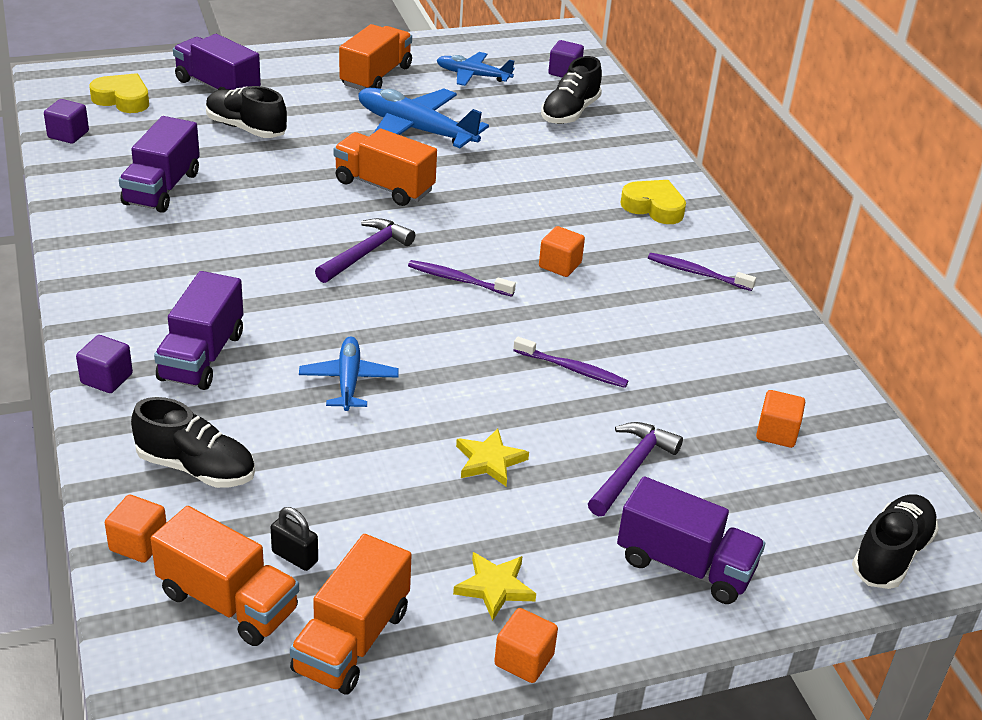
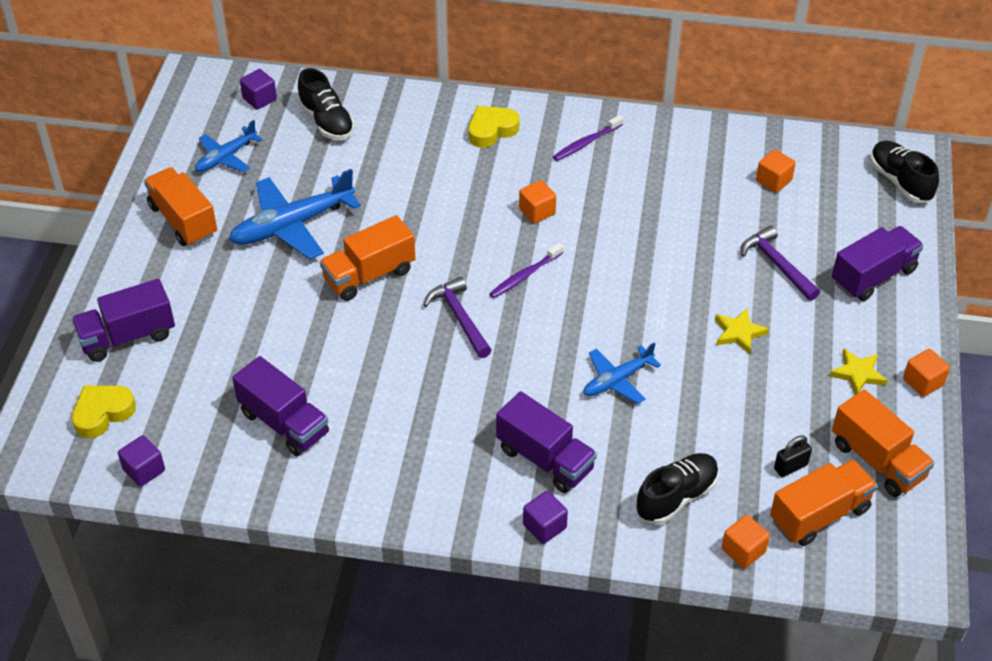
camera: 60 degrees left, 10 degrees up
black shoe [206,86,287,138] -> none
blue plane [299,337,399,411] -> blue plane turned 60 degrees counterclockwise [583,342,661,404]
purple toothbrush [513,337,628,388] -> none

